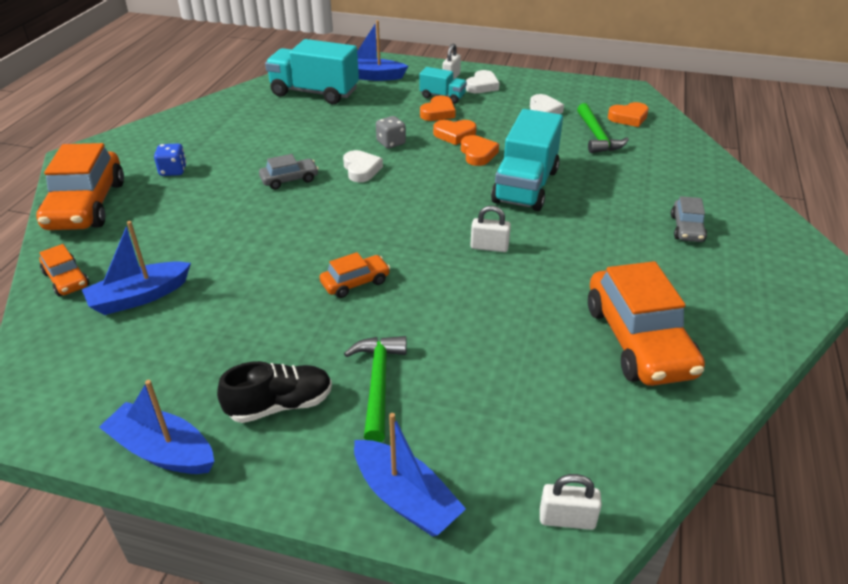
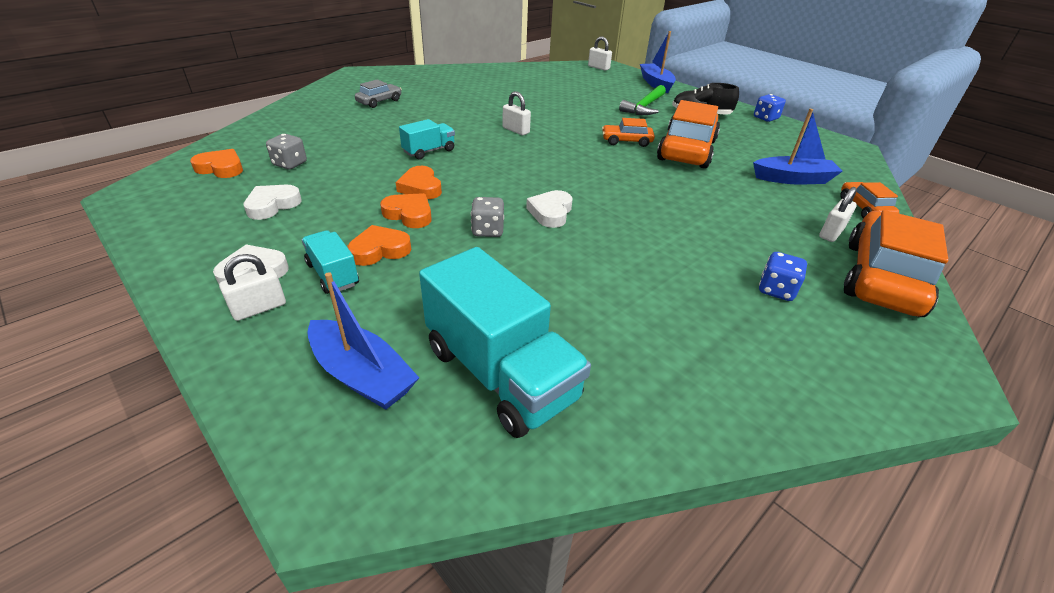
camera: 150 degrees left, 0 degrees up
blue boat [99,380,214,474] -> blue dice [754,94,786,122]
grey car [259,154,319,189] -> none
orange heart [461,135,499,166] -> orange heart turned 45 degrees counterclockwise [396,166,442,199]
turquoise truck [491,109,563,211] -> turquoise truck [399,119,455,160], size x0.51
green hammer [577,103,629,153] -> grey dice [266,134,307,169]
orange car [588,261,705,386] -> orange car moved to [657,100,720,169]
none -> white padlock [819,187,857,242]

